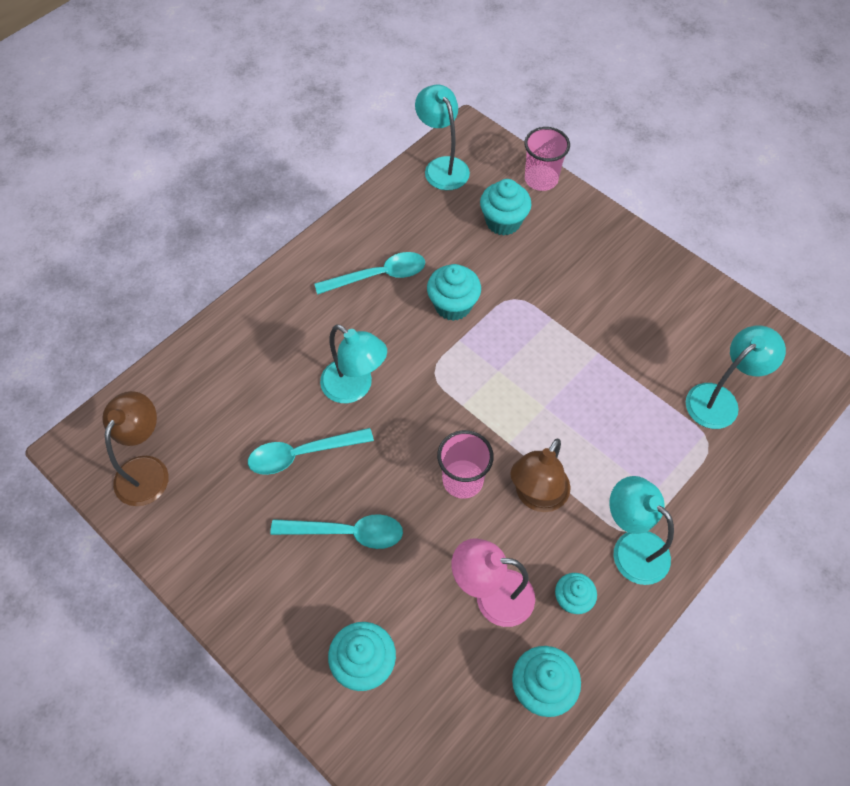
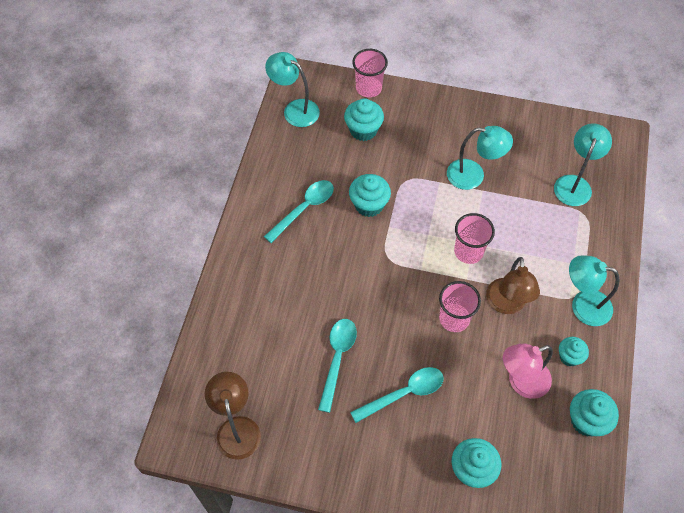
camera: 30 degrees left, 0 degrees up
turquoise spoon [248,428,374,475] -> turquoise spoon turned 150 degrees clockwise [318,319,357,413]
turquoise lamp [320,324,387,403] -> turquoise lamp moved to [447,126,513,190]
none -> pink cup [454,213,495,264]

